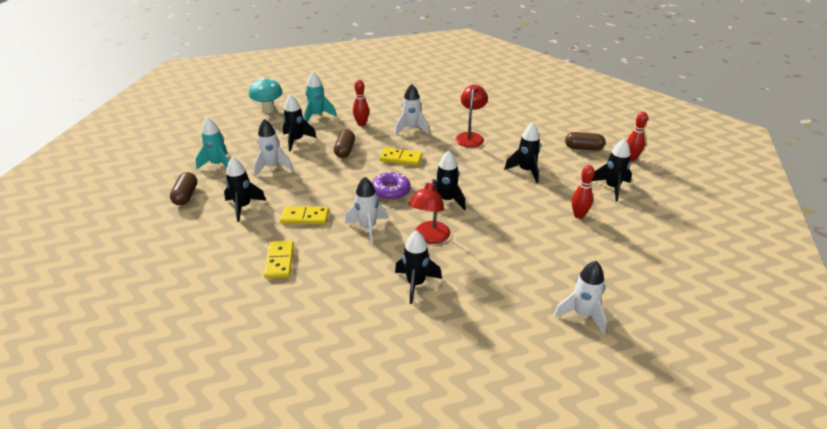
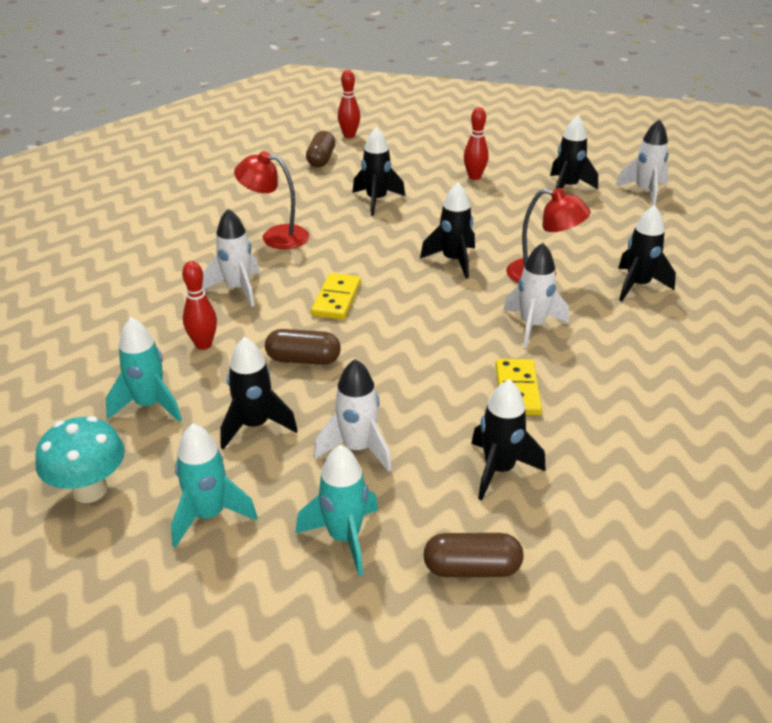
camera: 90 degrees left, 0 degrees up
yellow domino [264,240,294,278] -> none
purple donut [372,172,411,200] -> none
black rocket [592,139,632,201] -> black rocket moved to [550,116,598,189]
none -> turquoise rocket [171,423,258,548]

